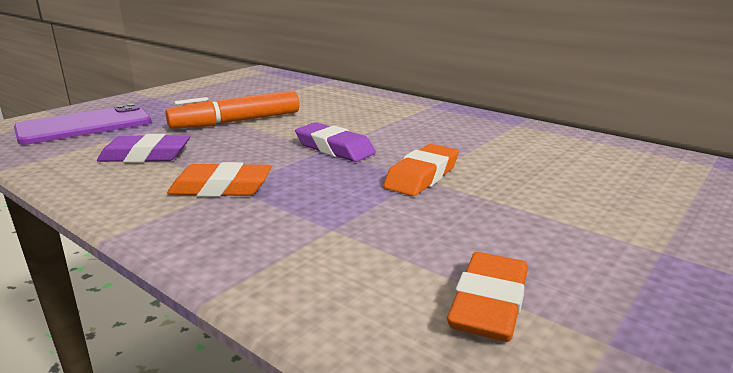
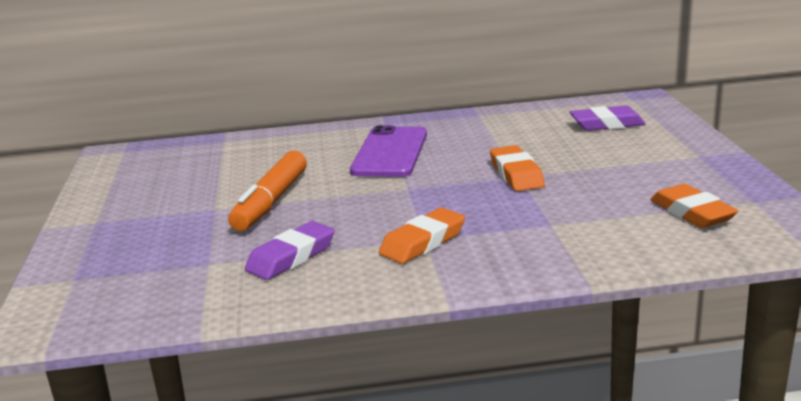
camera: 45 degrees left, 0 degrees up
purple phone [14,104,152,145] -> purple phone moved to [350,125,427,177]
purple eraser [295,122,376,162] -> purple eraser moved to [570,105,646,131]

